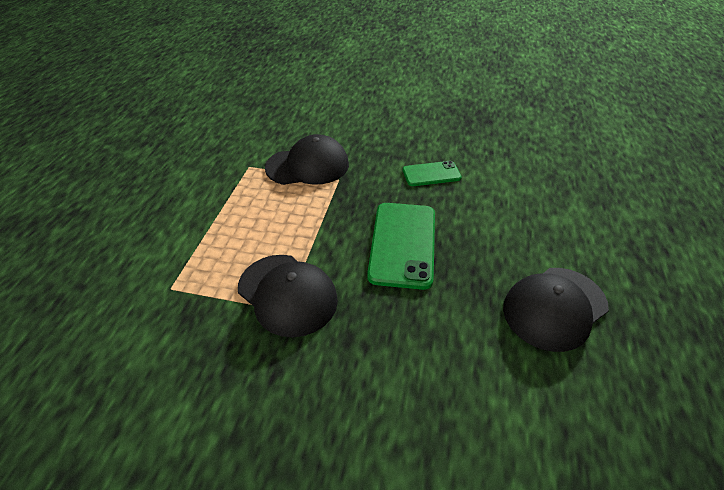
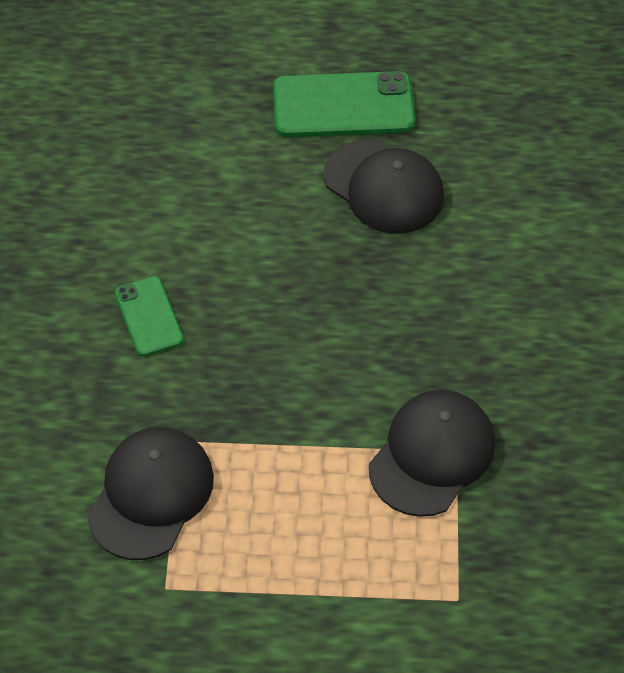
camera: 100 degrees left, 10 degrees up
black cap [265,134,349,185] -> black cap turned 45 degrees clockwise [87,427,214,560]
green phone [367,203,435,290] -> green phone moved to [273,71,415,137]

